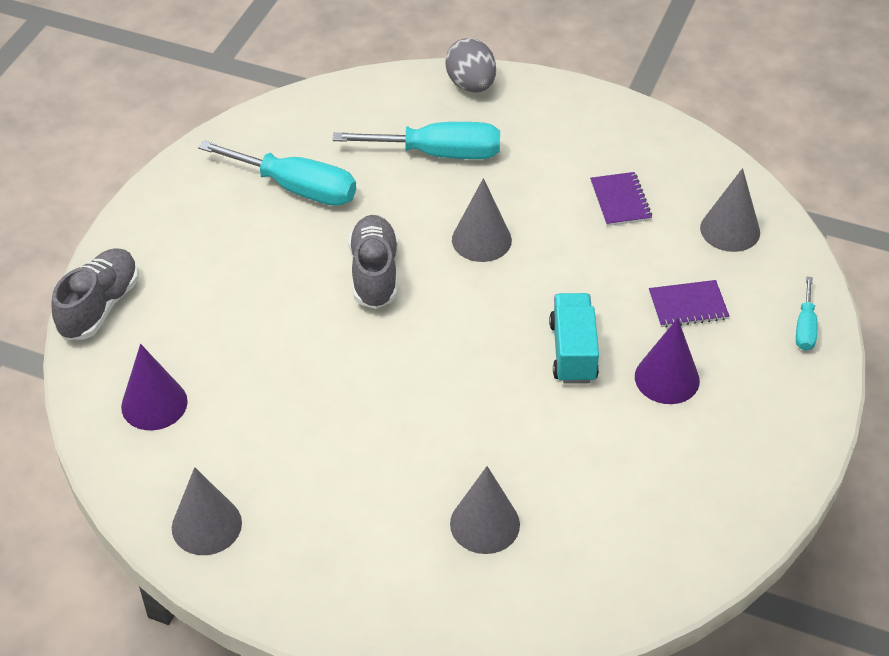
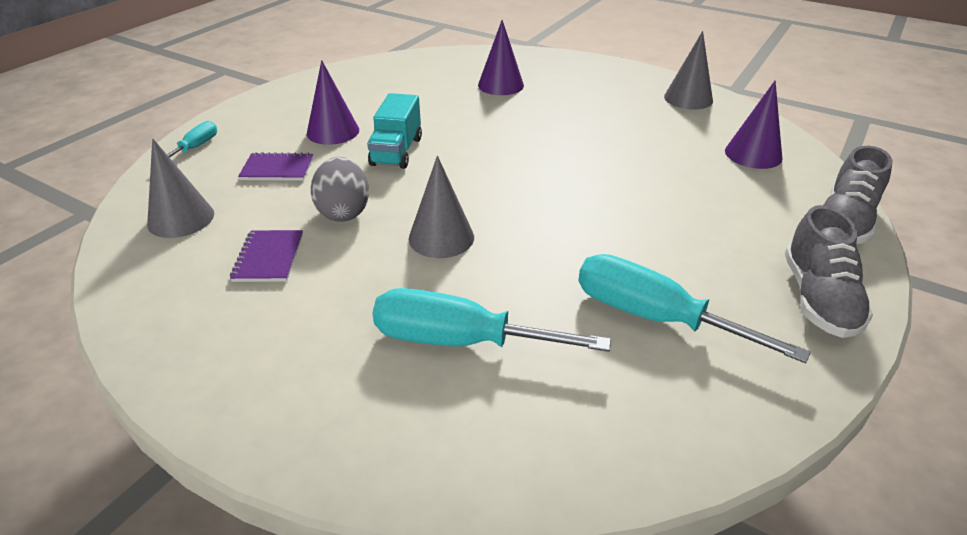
camera: 170 degrees left, 10 degrees down
grey shoe [348,215,398,309] -> grey shoe moved to [785,205,873,338]
grey egg [445,38,496,92] -> grey egg moved to [311,157,369,222]
grey cone [450,466,520,554] -> purple cone [478,20,524,95]

